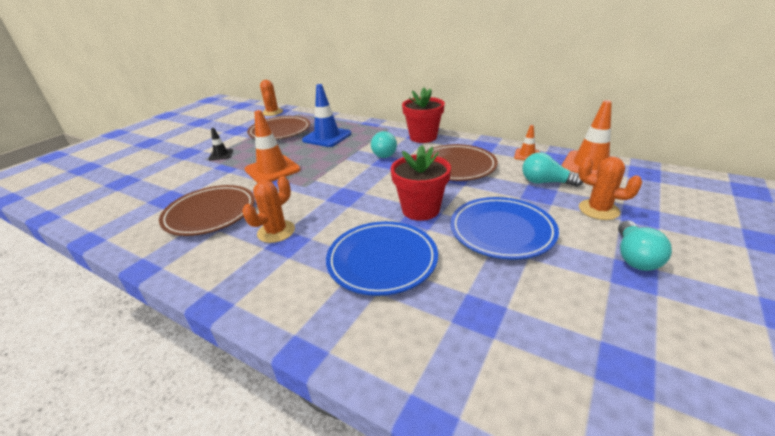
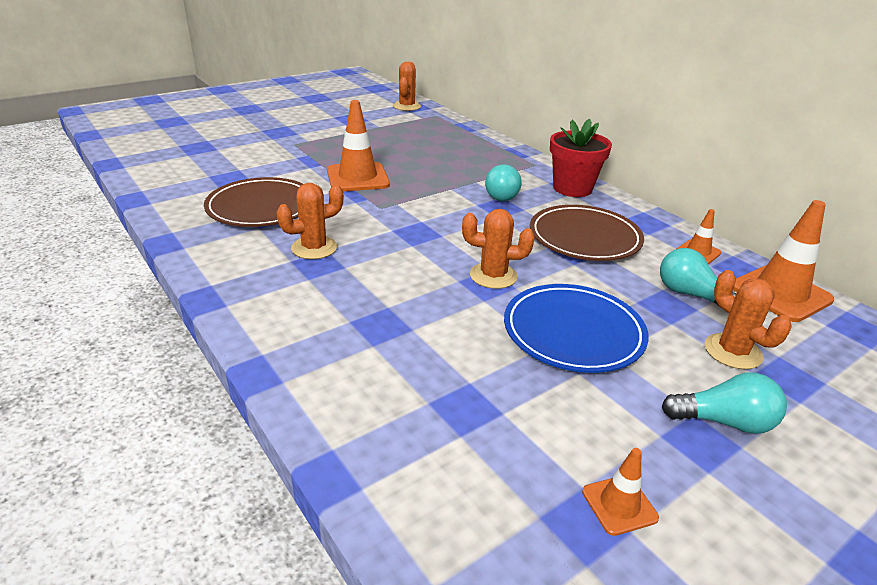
camera: 20 degrees right, 0 degrees up
black traffic cone [209,128,233,160] -> none
brown plate [247,116,310,140] -> none
blue traffic cone [302,84,351,147] -> none
blue plate [326,221,438,296] -> none
red flower pot [391,145,451,221] -> orange cactus [462,209,535,289]
turquoise light bulb [618,220,672,271] -> turquoise light bulb turned 120 degrees counterclockwise [662,372,787,434]
none -> orange traffic cone [582,448,659,536]

